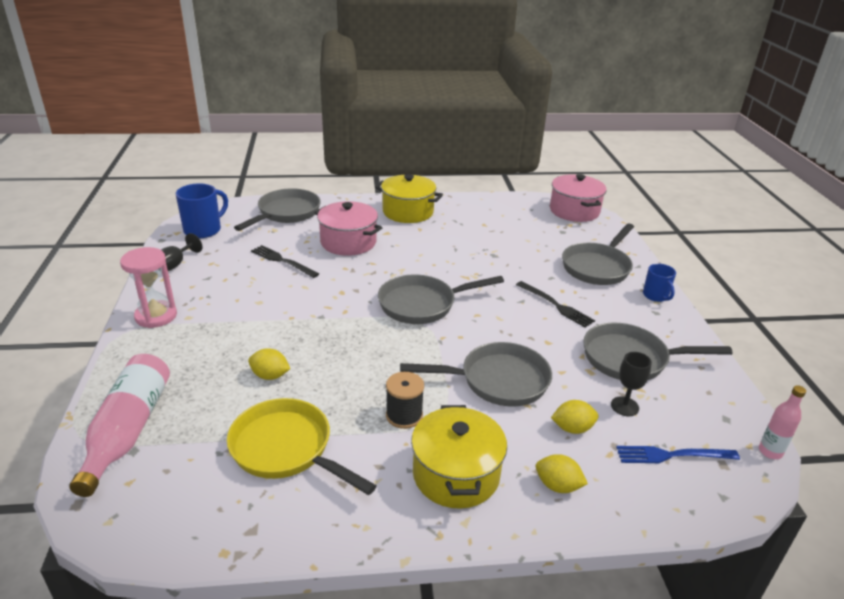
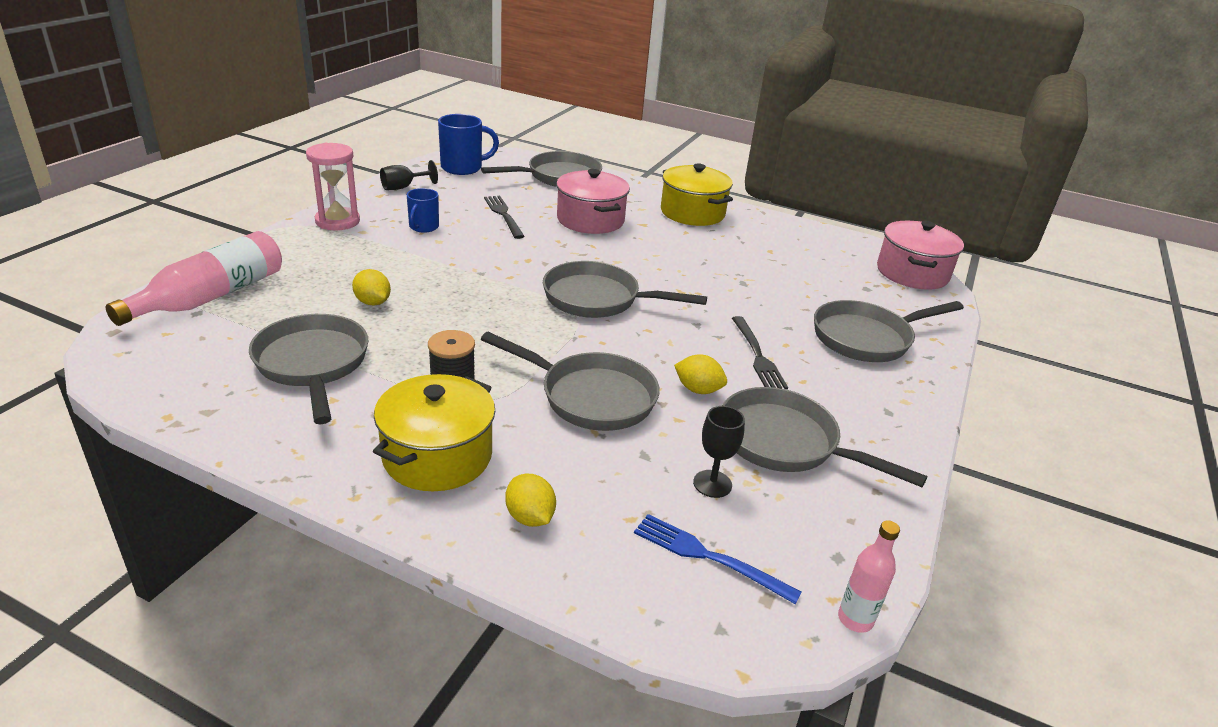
camera: 30 degrees right, 0 degrees up
yellow pan [227,398,377,495] -> grey pan [249,314,369,424]
yellow lemon [551,400,599,434] -> yellow lemon moved to [674,354,727,394]
blue mug [643,263,676,302] -> blue mug moved to [407,188,439,233]

